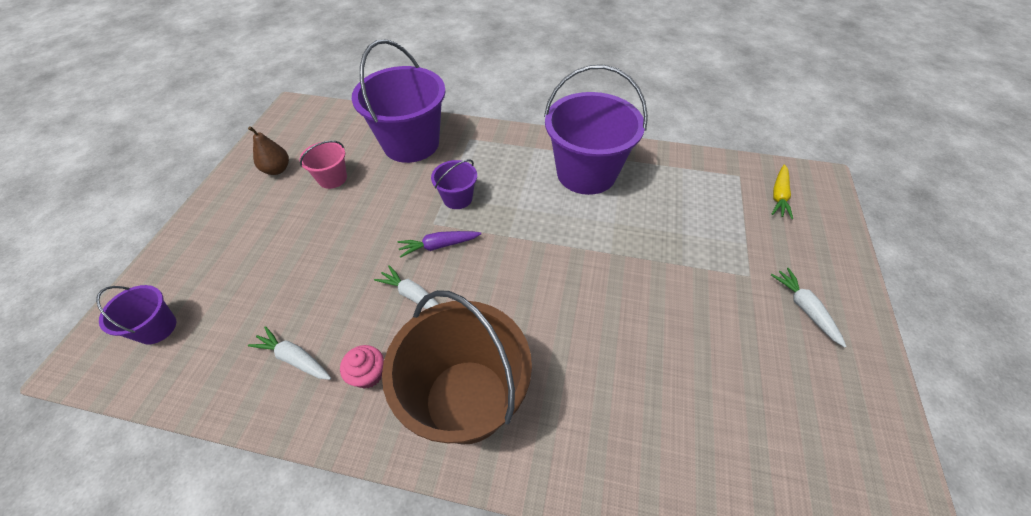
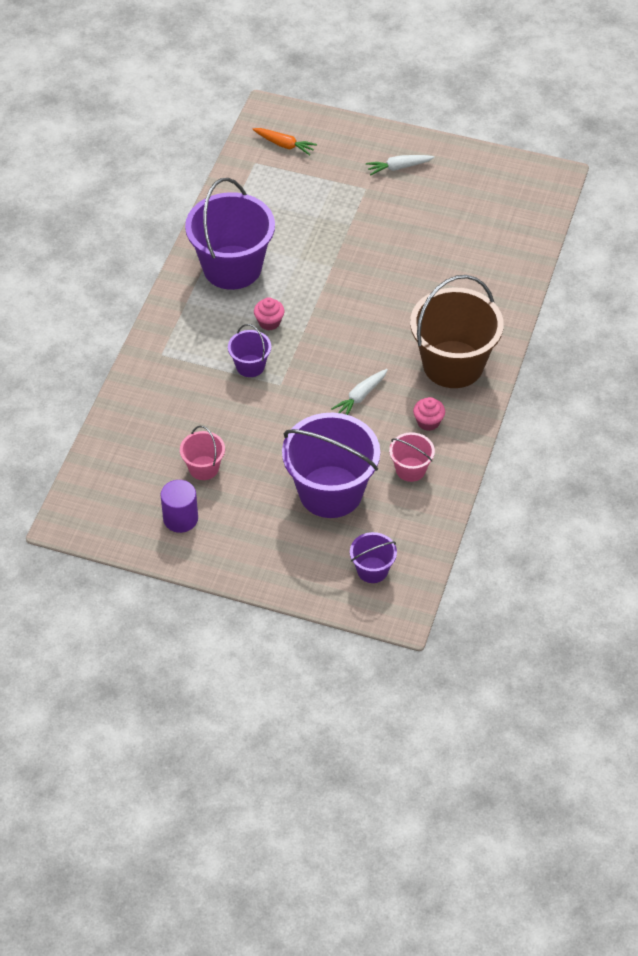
camera: 85 degrees left, 0 degrees up
brown pear [248,126,289,175] -> purple cylinder [161,480,198,533]
white carrot [248,326,331,380] -> pink bucket [389,432,435,482]
purple bucket [352,39,446,163] -> purple bucket moved to [282,413,380,518]
purple carrot [397,231,481,258] -> none
yellow carrot [772,164,793,219] -> orange carrot [252,128,317,155]
none -> pink cupcake [254,297,284,331]

